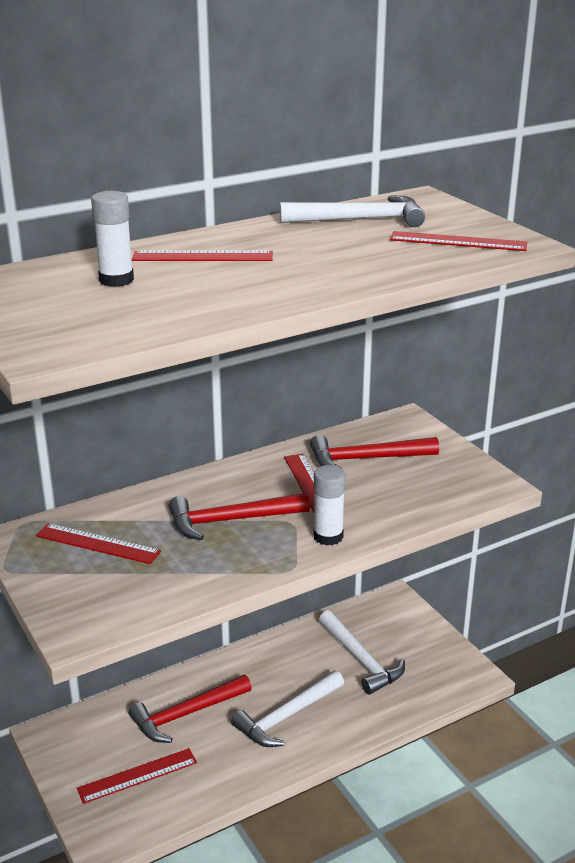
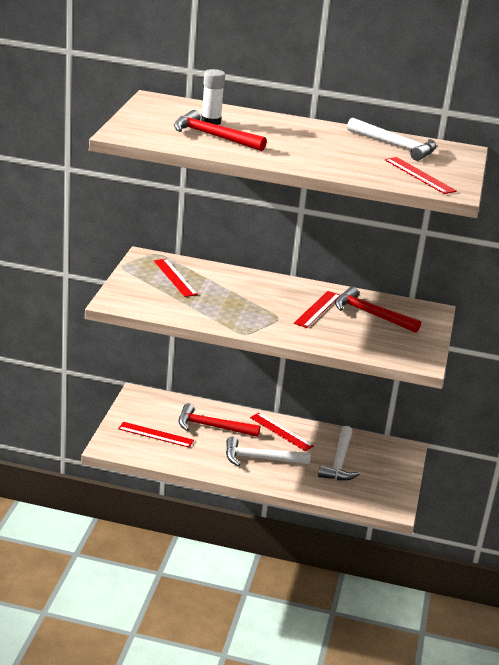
camera: 40 degrees right, 0 degrees up
red ruler [132,250,273,261] -> red ruler moved to [250,413,314,451]
red hammer [169,493,310,540] -> red hammer moved to [174,110,267,151]
white glue stick [313,465,346,545] -> none

